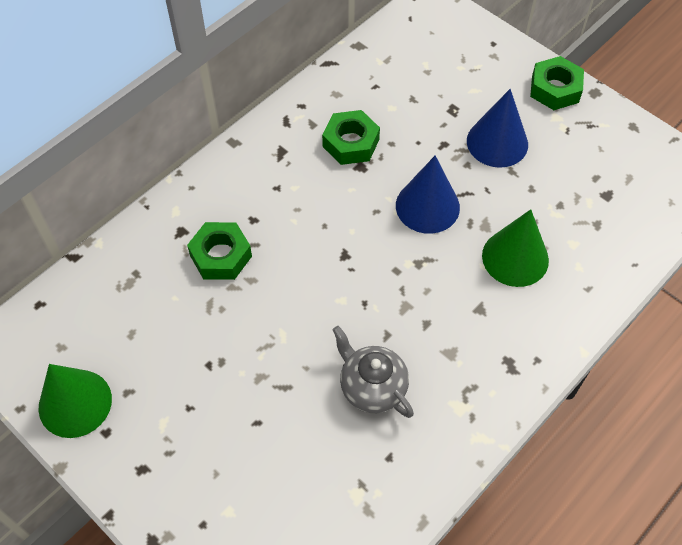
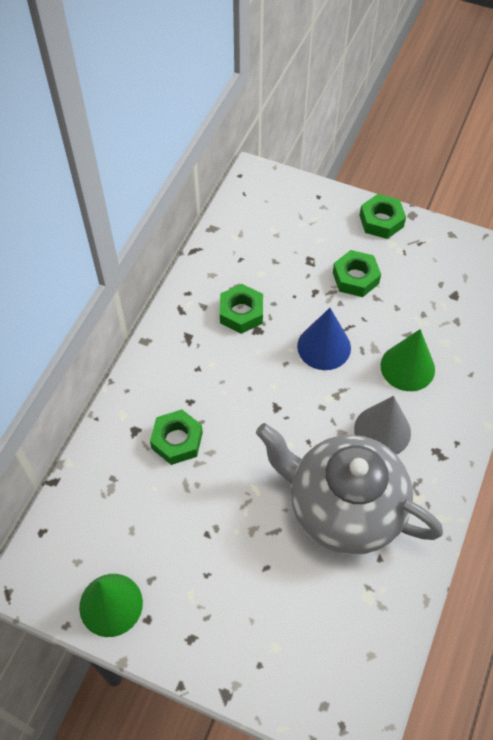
camera: 20 degrees left, 0 degrees up
grey teapot [332,326,414,418] -> grey teapot [256,423,443,555], size x2.08
blue cone [467,89,528,168] -> green nut [333,250,381,297]
none -> grey cone [354,396,411,455]

